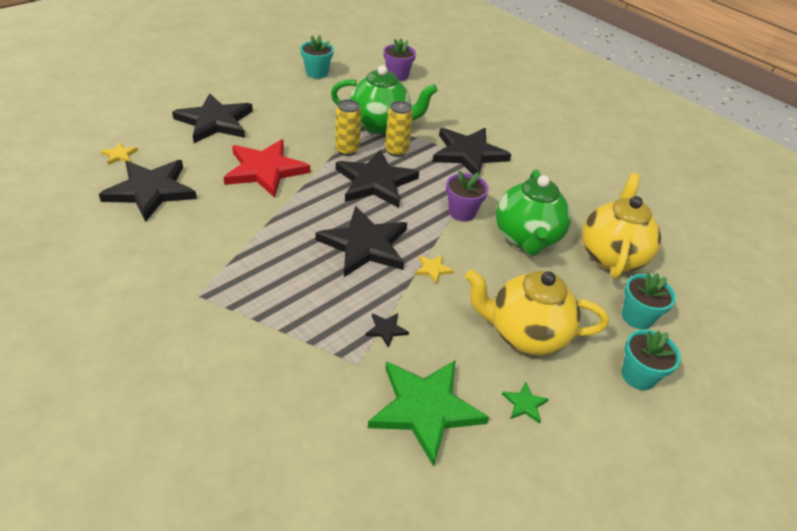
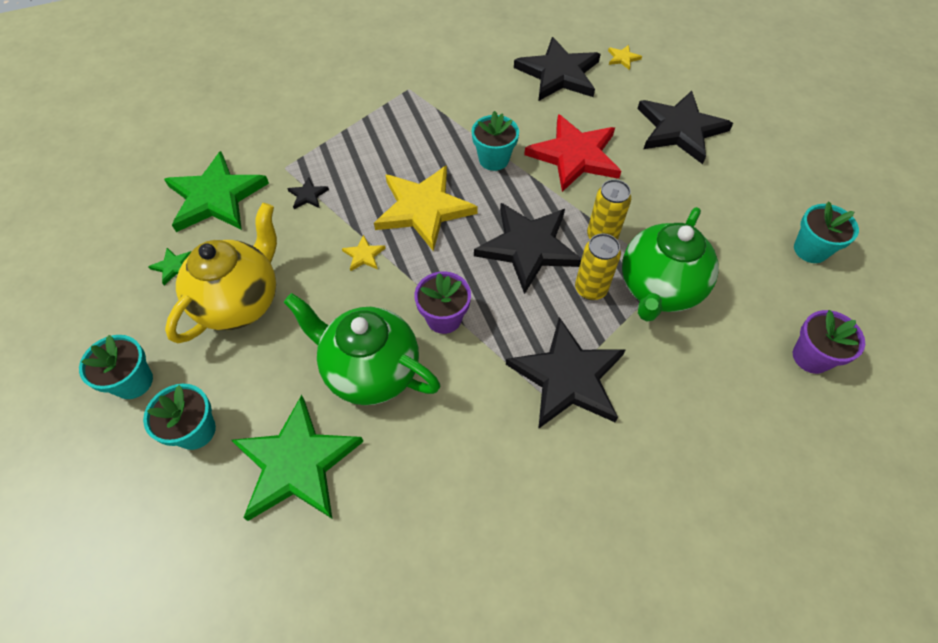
camera: 115 degrees right, 15 degrees up
black star [315,206,407,277] -> yellow star [374,165,478,251]
yellow teapot [582,173,661,279] -> green star [231,395,364,521]
none -> turquoise flower pot [472,111,519,171]

